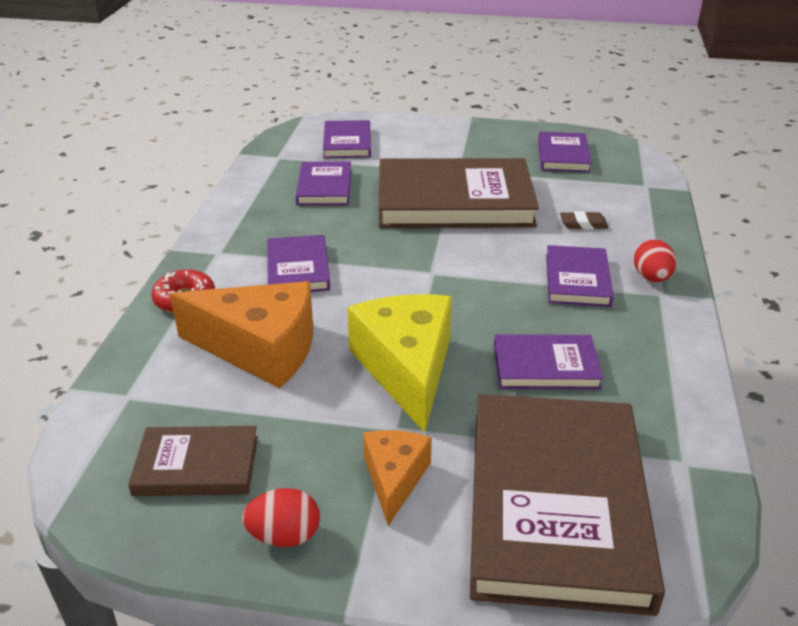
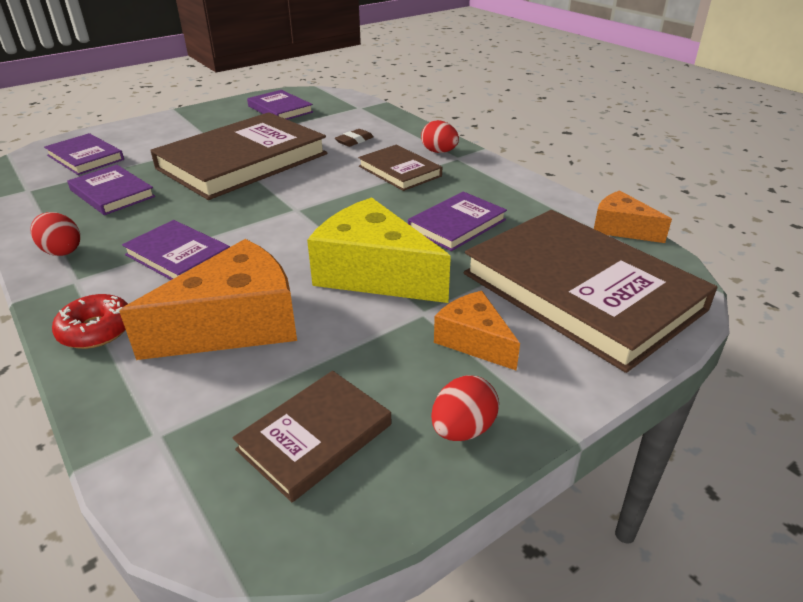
camera: 45 degrees left, 0 degrees up
purple book [546,245,614,307] -> brown book [358,145,442,191]
none -> red egg [31,212,80,256]
none -> orange cheese [594,190,672,243]

